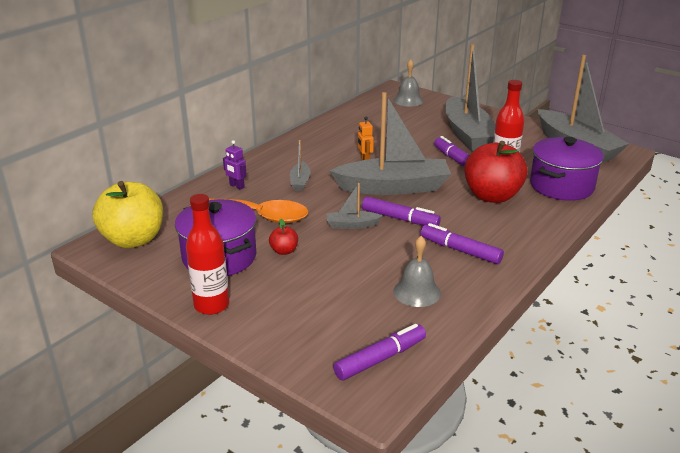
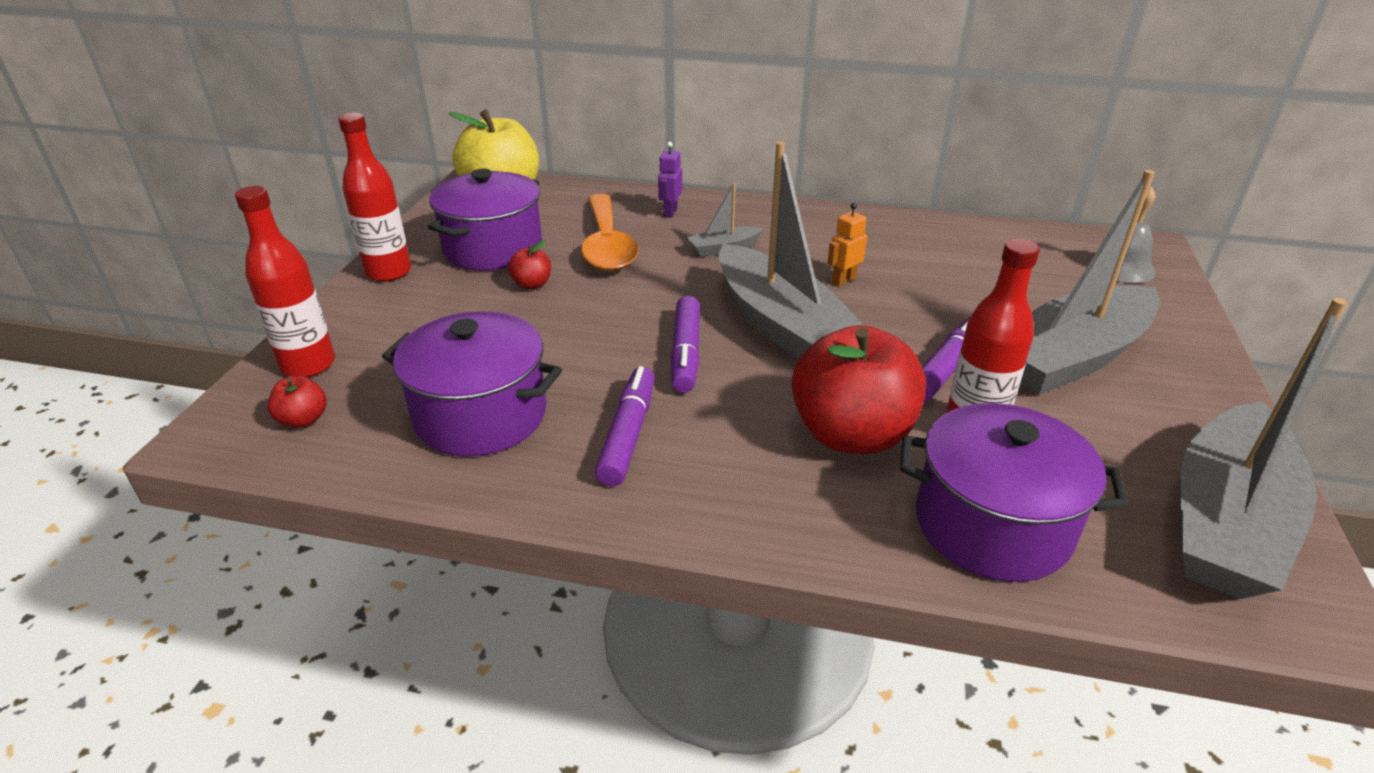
camera: 65 degrees right, 5 degrees up
grey boat [326,183,382,229] -> none
purple marker [333,324,426,380] -> red apple [268,375,326,428]
grey bell [393,236,441,307] -> purple pot [382,311,562,457]
none -> red bottle [235,186,335,377]

